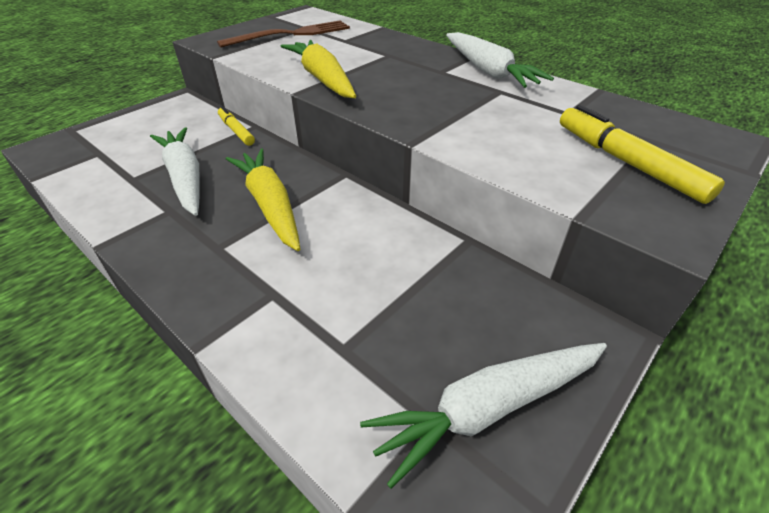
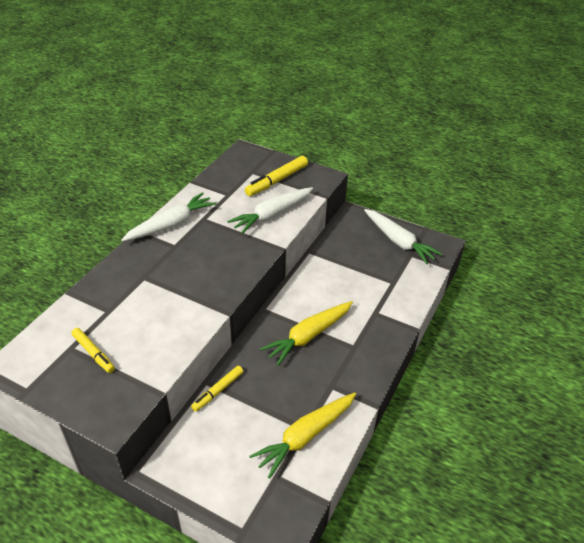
camera: 105 degrees left, 0 degrees up
white carrot [150,127,200,216] -> white carrot moved to [227,187,313,234]
brown fork [217,21,350,48] -> yellow marker [71,328,115,373]
yellow carrot [280,40,356,98] -> yellow carrot moved to [249,392,356,479]

